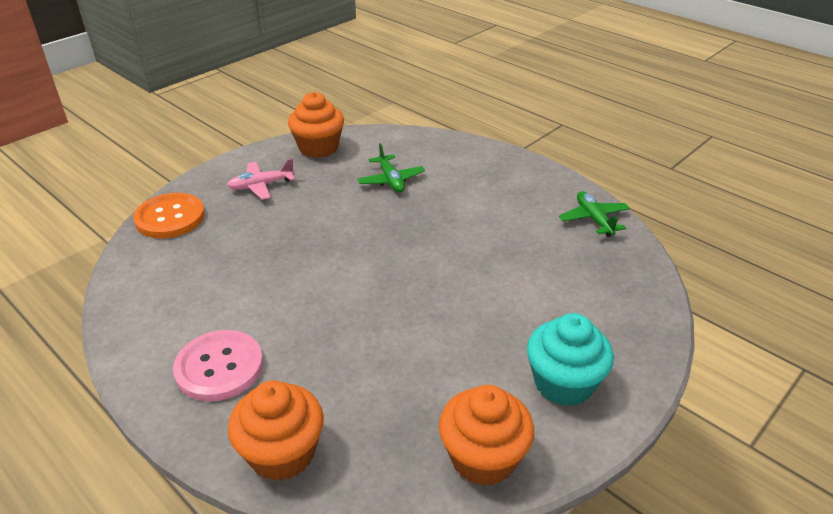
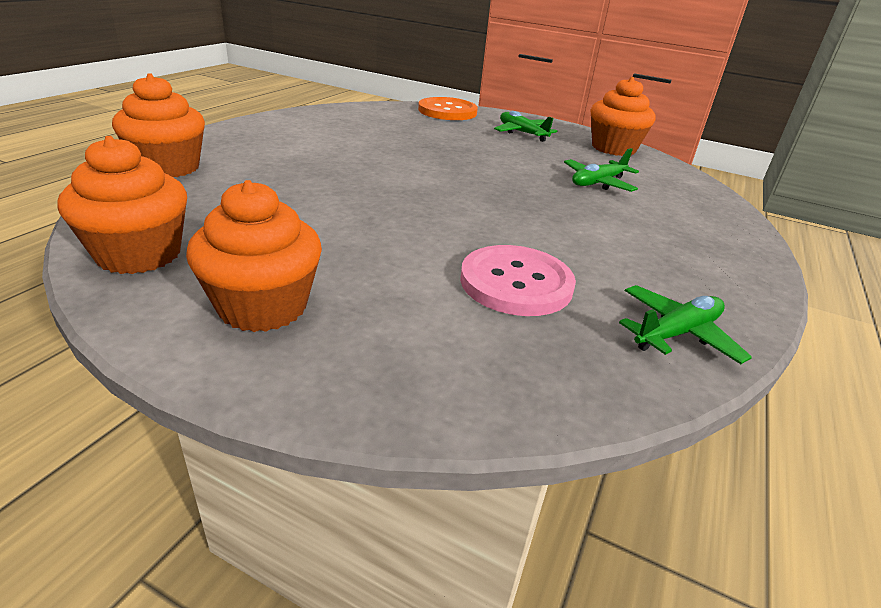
camera: 70 degrees right, 5 degrees down
pink button [173,330,263,402] -> pink button moved to [460,245,576,316]
pink plane [227,158,295,200] -> green plane [494,111,557,142]
turquoise cupcake [527,313,614,406] -> orange cupcake [186,180,322,332]

